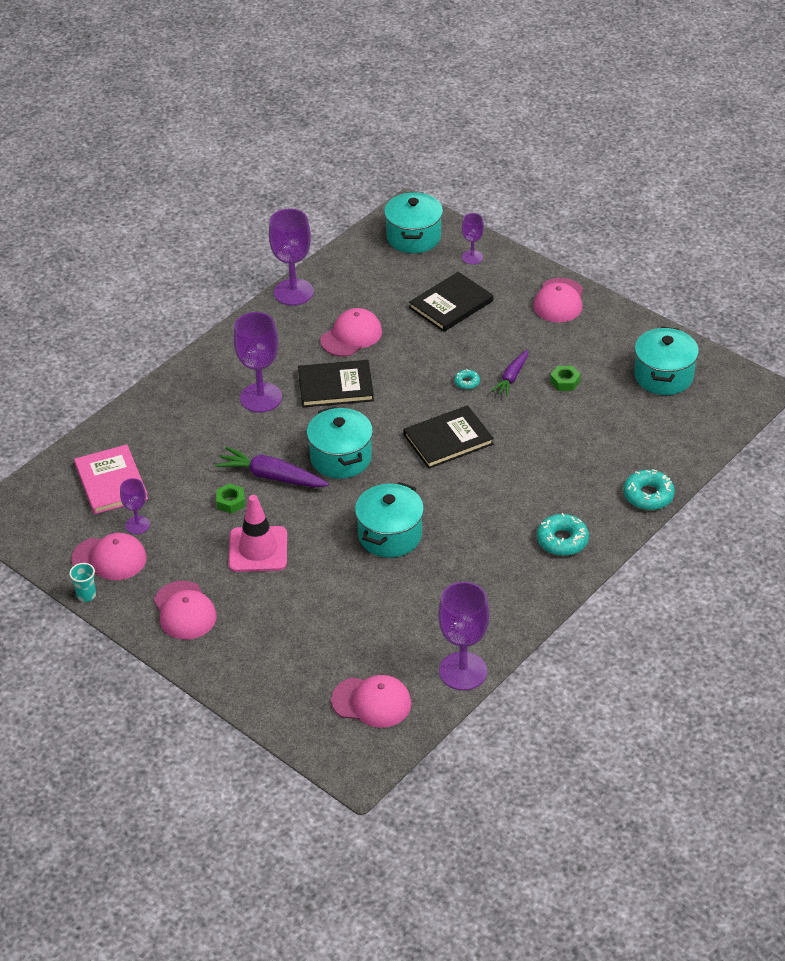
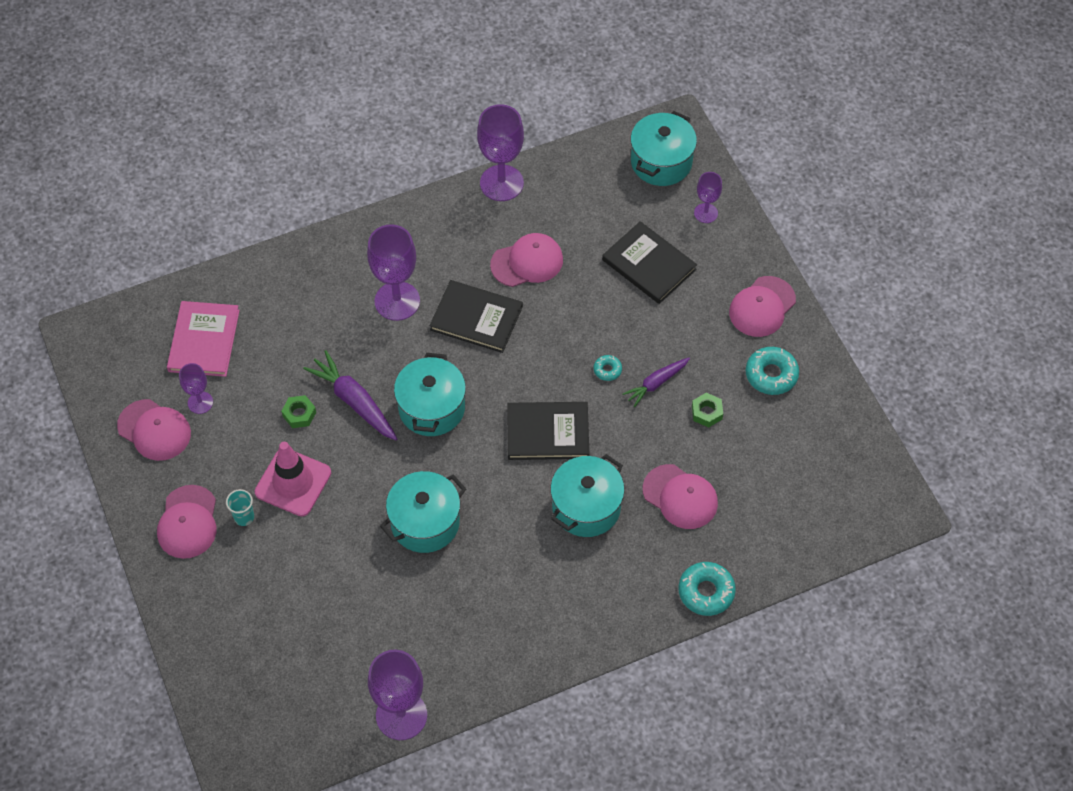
camera: 25 degrees right, 15 degrees up
turquoise cup [69,563,96,602] -> turquoise cup moved to [226,489,254,526]
pink cap [331,675,411,728] -> pink cap moved to [643,464,718,529]
black book [409,272,493,332] -> black book turned 60 degrees clockwise [602,221,697,304]
turquoise donut [537,513,589,556] -> turquoise donut moved to [746,347,799,395]
turquoise pot [634,327,699,395] -> turquoise pot moved to [550,454,625,537]

